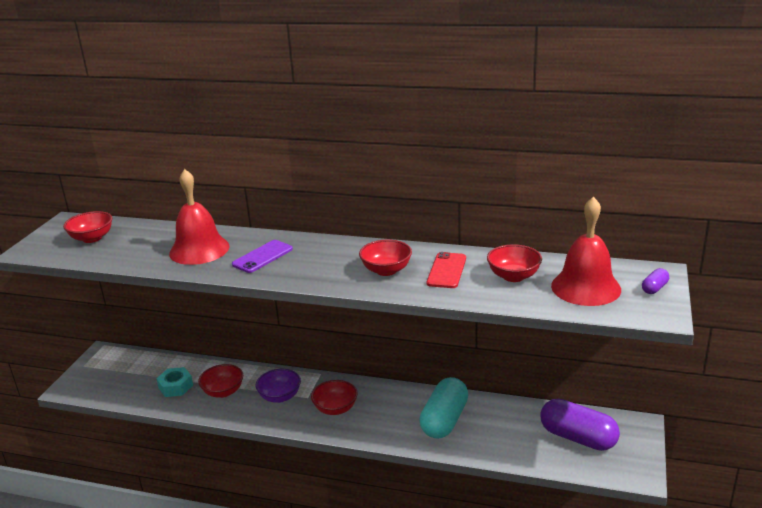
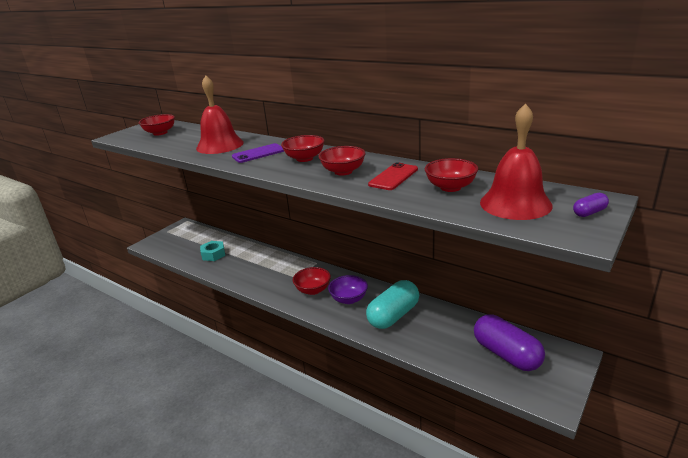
camera: 20 degrees right, 0 degrees up
red bowl [198,364,243,398] -> red bowl moved to [281,135,324,162]
purple bowl [255,369,301,403] -> purple bowl moved to [328,275,368,304]

